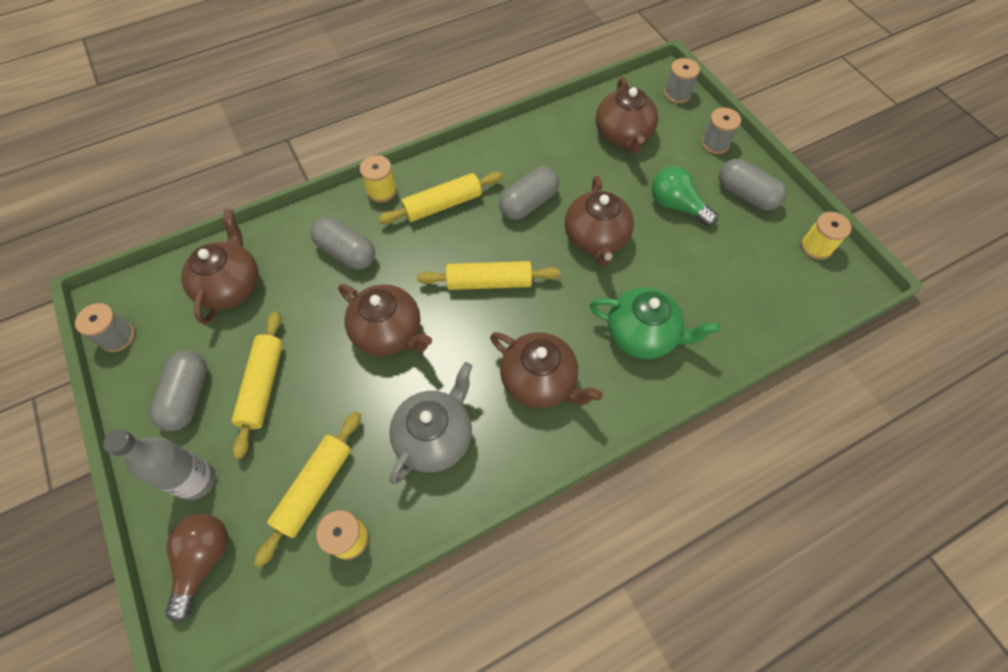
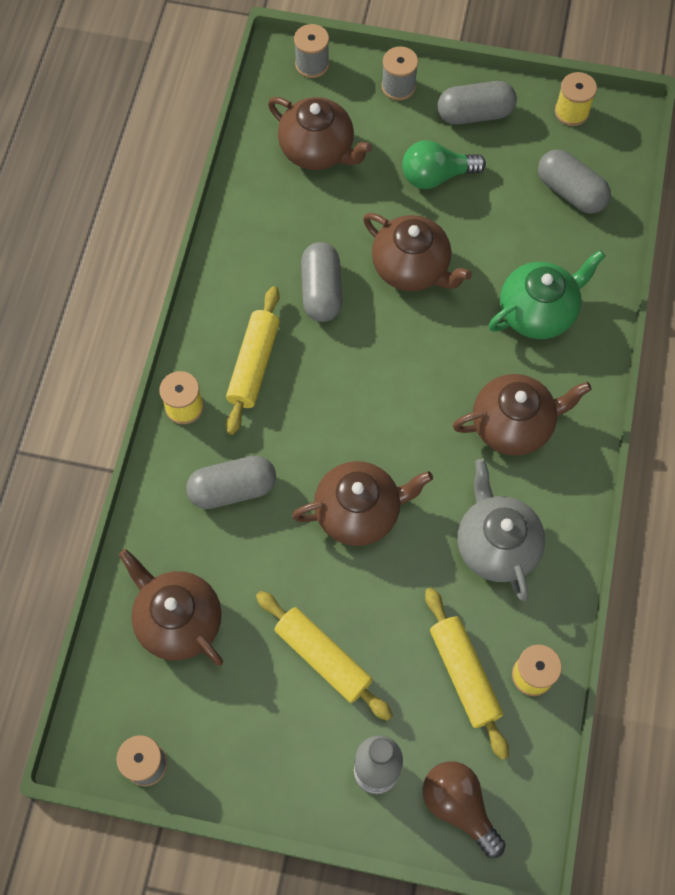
camera: 50 degrees left, 5 degrees up
grey capsule [150,350,207,431] -> grey capsule moved to [538,149,611,214]
yellow rolling pin [417,261,561,290] -> none

